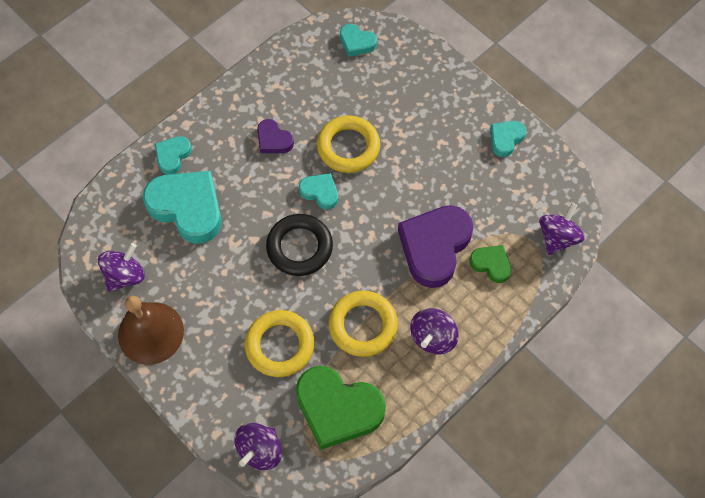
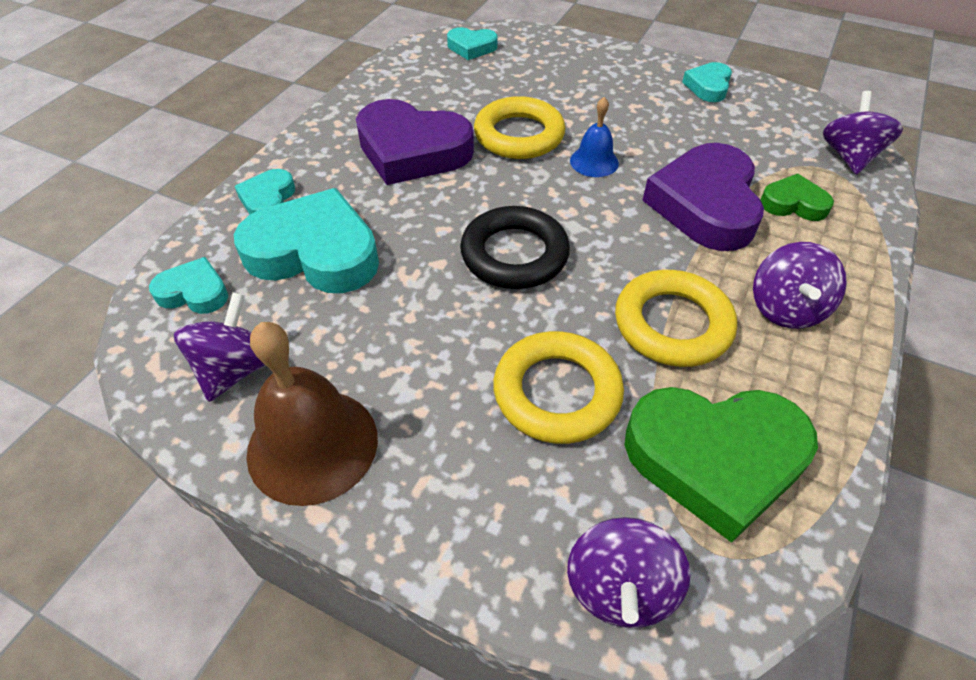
camera: 20 degrees left, 15 degrees down
purple heart [257,119,294,153] -> purple heart [356,99,474,185], size x1.99
turquoise heart [299,173,338,209] -> turquoise heart moved to [149,257,228,314]
none -> blue bell [570,97,619,177]

